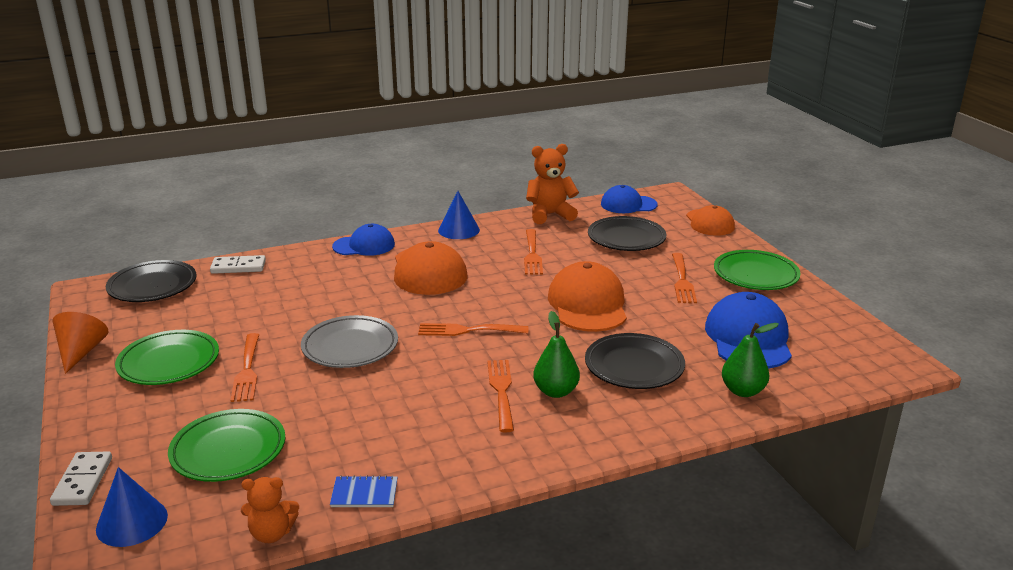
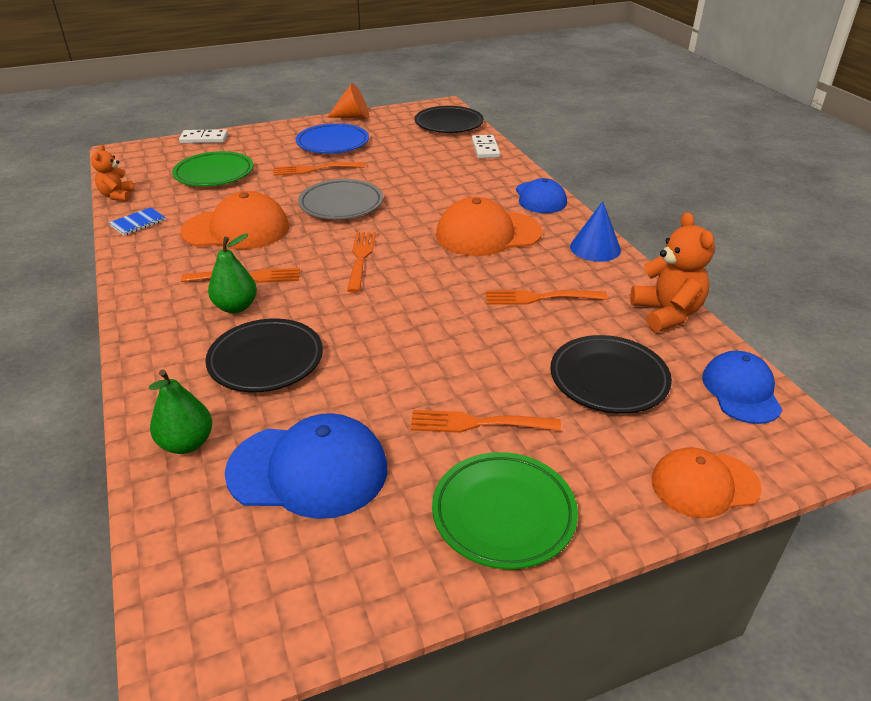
camera: 90 degrees right, 10 degrees up
blue cone [96,467,168,547] -> none
green plate [115,330,219,385] -> blue plate [296,123,369,154]
blue notebook [330,475,398,507] -> blue notebook turned 45 degrees clockwise [109,207,166,236]
orange cap [548,261,627,332] -> orange cap moved to [180,191,289,249]

